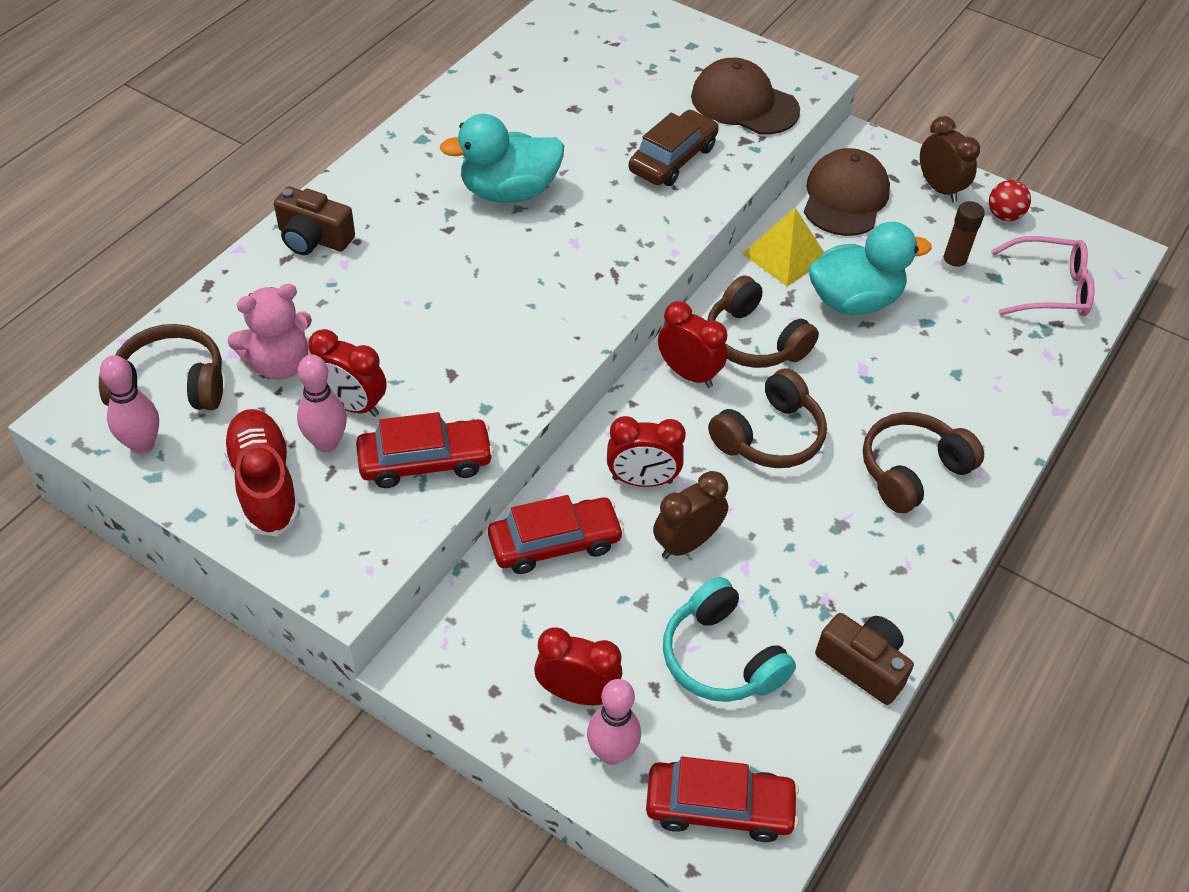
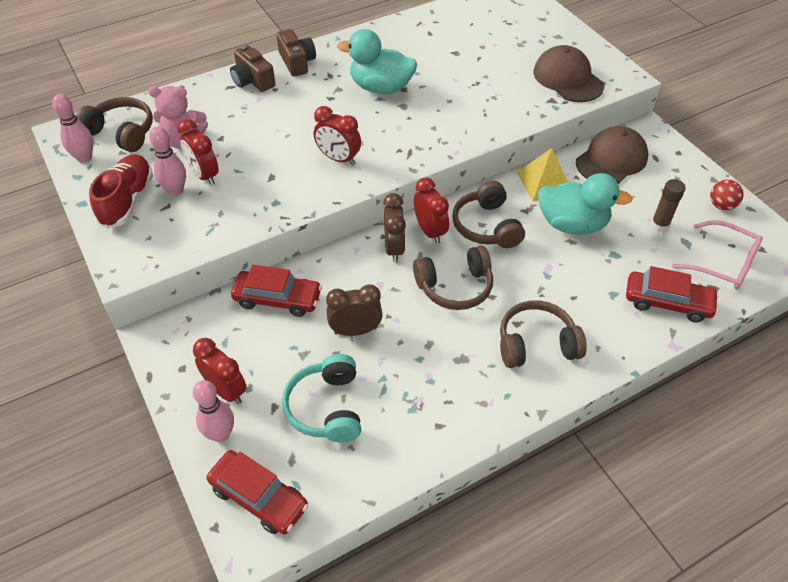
camera: 30 degrees right, 0 degrees up
red car [356,412,494,488] -> red car moved to [626,266,719,322]
red clock [607,416,686,487] -> red clock moved to [314,106,361,165]
brown car [629,110,719,186] -> none
brown camera [815,613,914,705] -> brown camera moved to [277,29,316,77]
brown clock [920,116,980,202] -> brown clock moved to [383,193,406,262]

